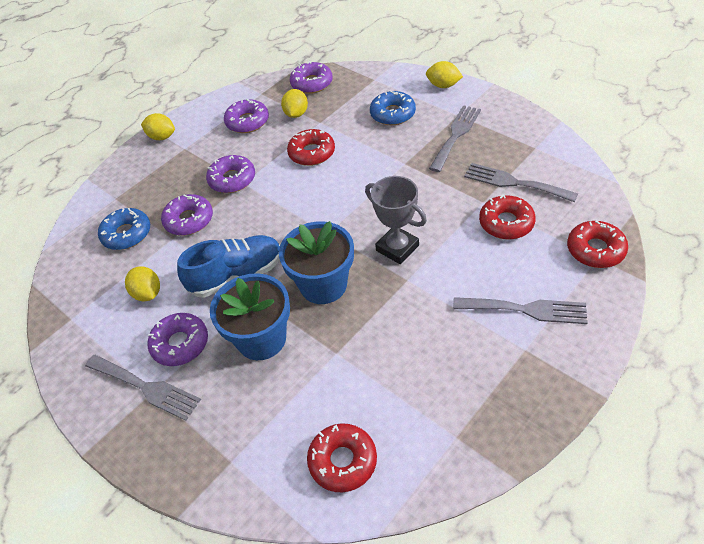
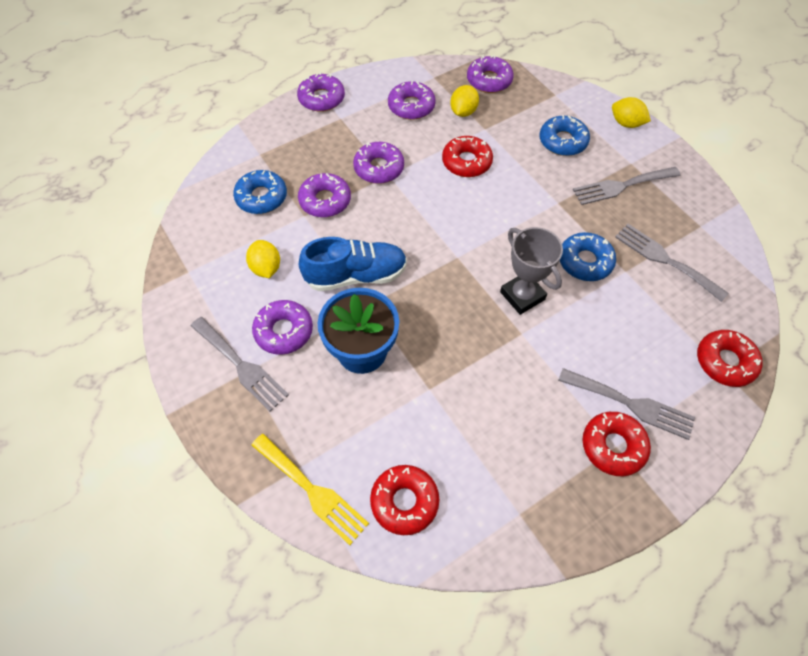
camera: 10 degrees right, 10 degrees up
yellow lemon [141,113,175,140] -> purple donut [297,72,345,112]
blue flower pot [279,221,354,304] -> none
grey fork [429,105,481,172] -> grey fork turned 150 degrees counterclockwise [573,167,681,205]
red donut [479,194,536,240] -> red donut moved to [582,412,651,476]
none -> yellow fork [251,434,369,545]
none -> blue donut [560,232,616,281]

